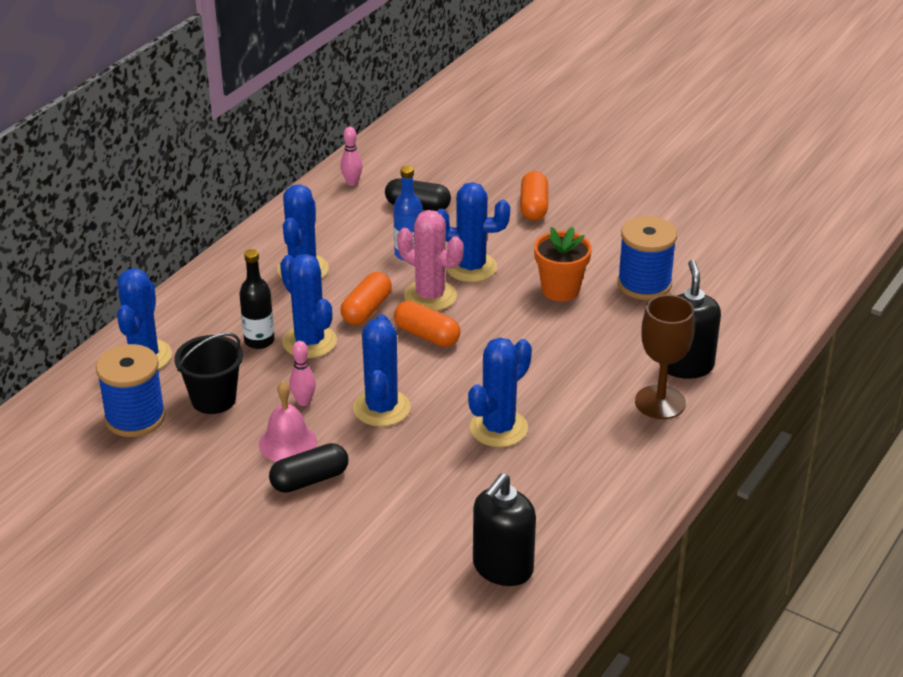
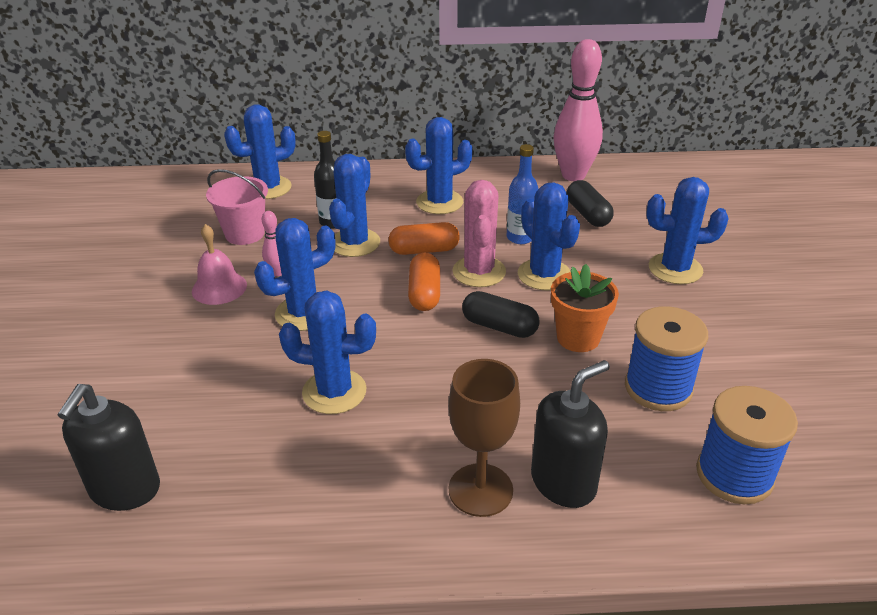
camera: 55 degrees right, 0 degrees up
blue spool [96,344,166,437] -> blue spool moved to [696,386,798,504]
black bucket [174,333,243,414] -> pink bucket [206,169,268,245]
black capsule [269,443,348,493] -> black capsule moved to [462,291,540,338]
pink bowling pin [340,127,362,186] -> pink bowling pin [554,39,603,181], size x2.28
black soap dispenser [473,473,536,586] -> black soap dispenser turned 75 degrees counterclockwise [57,384,160,511]
orange capsule [520,171,548,221] -> blue cactus [646,177,729,284]

